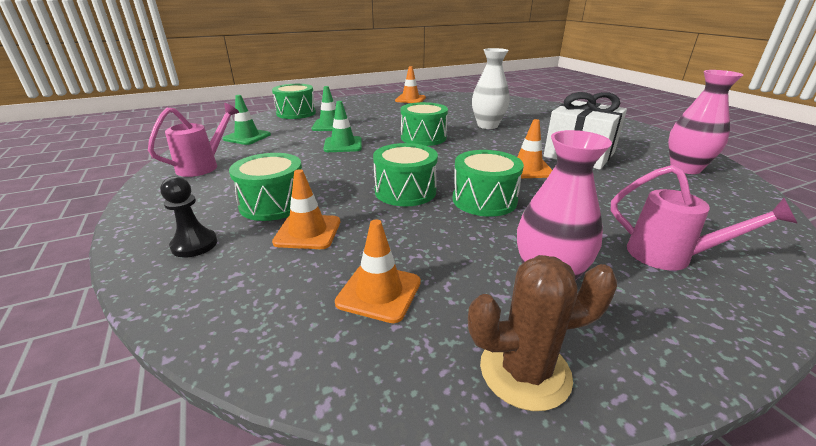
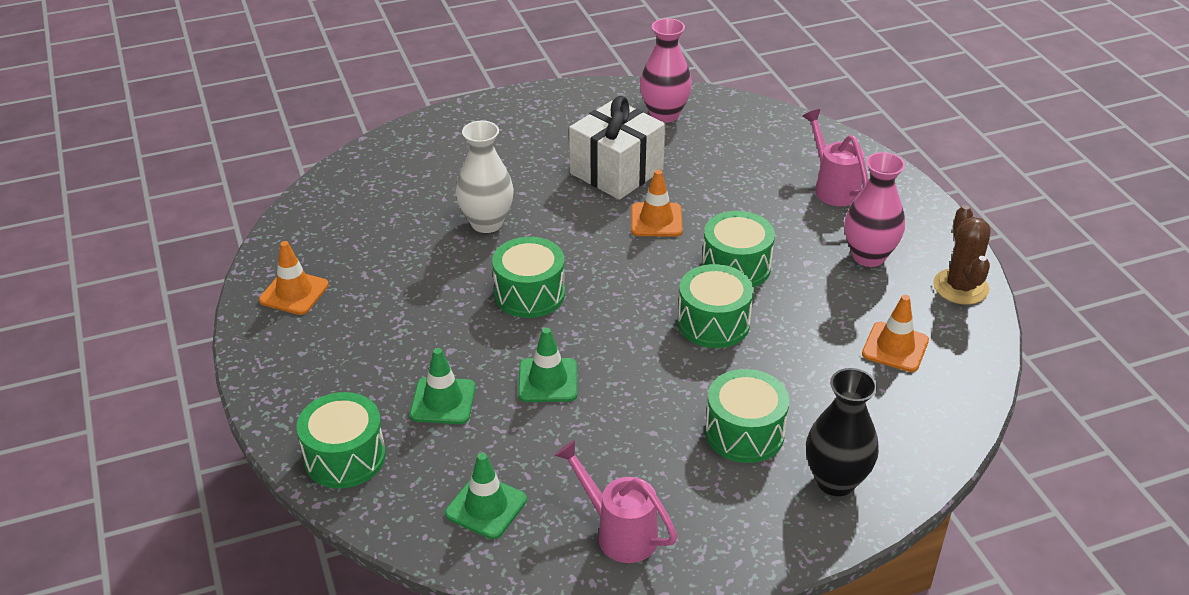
camera: 85 degrees left, 10 degrees up
black pawn [160,176,217,257] -> black vase [806,368,879,496]
orange traffic cone [272,169,340,249] -> none
pink watering can [611,165,798,271] -> pink watering can turned 60 degrees counterclockwise [803,109,868,206]

